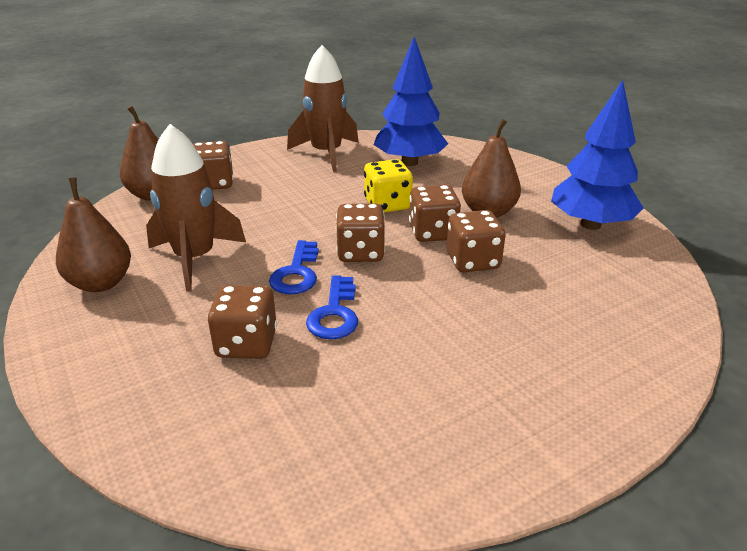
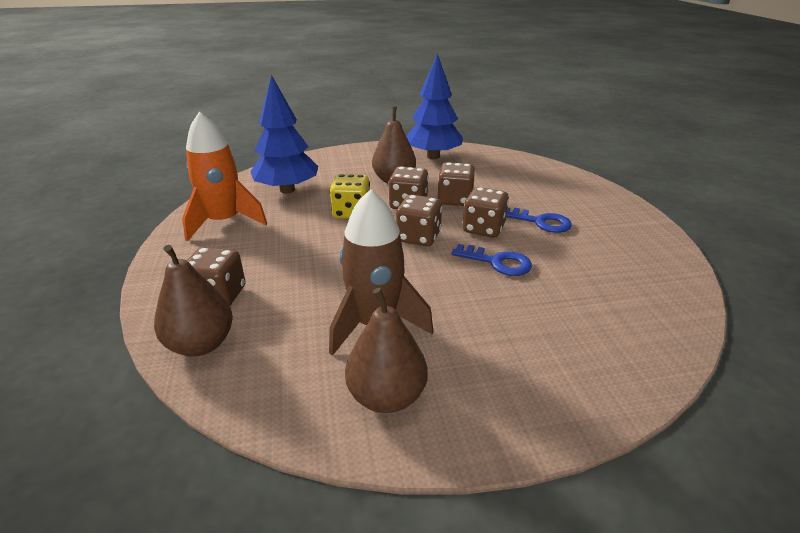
camera: 70 degrees left, 0 degrees up
brown dice [208,285,277,359] -> brown dice moved to [463,187,509,238]
blue key [269,240,319,294] -> blue key moved to [506,207,572,233]
brown rocket [287,45,359,172] -> orange rocket [182,112,267,241]

